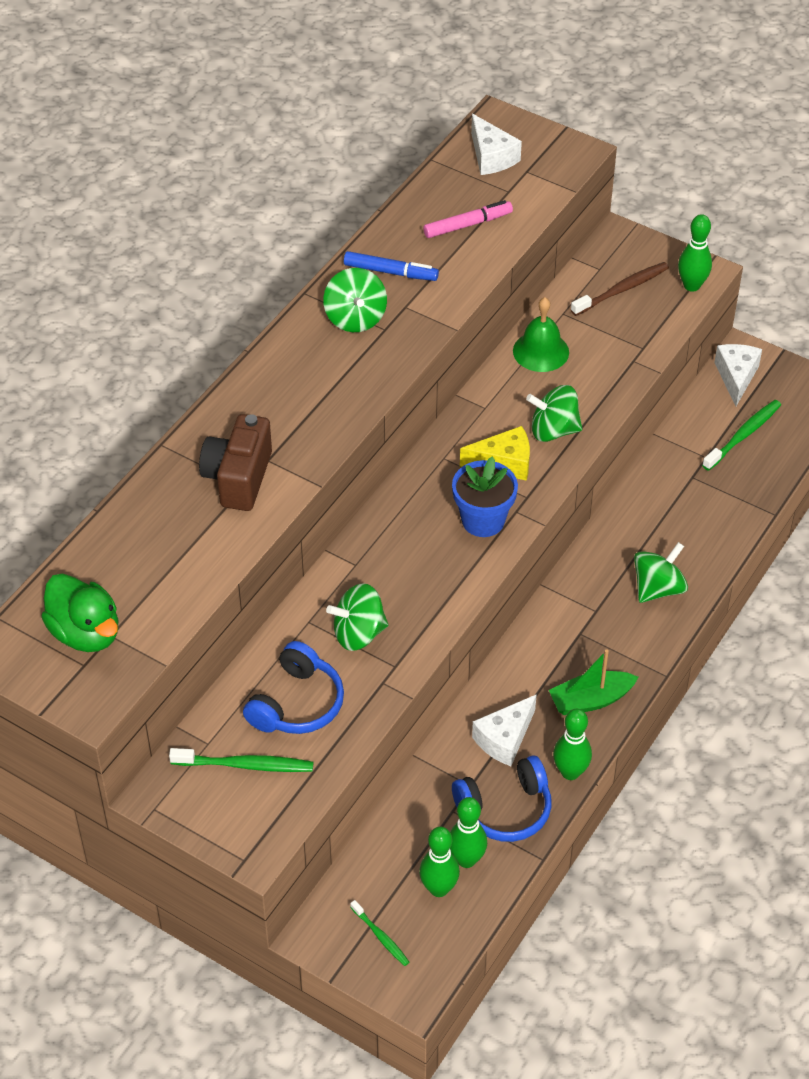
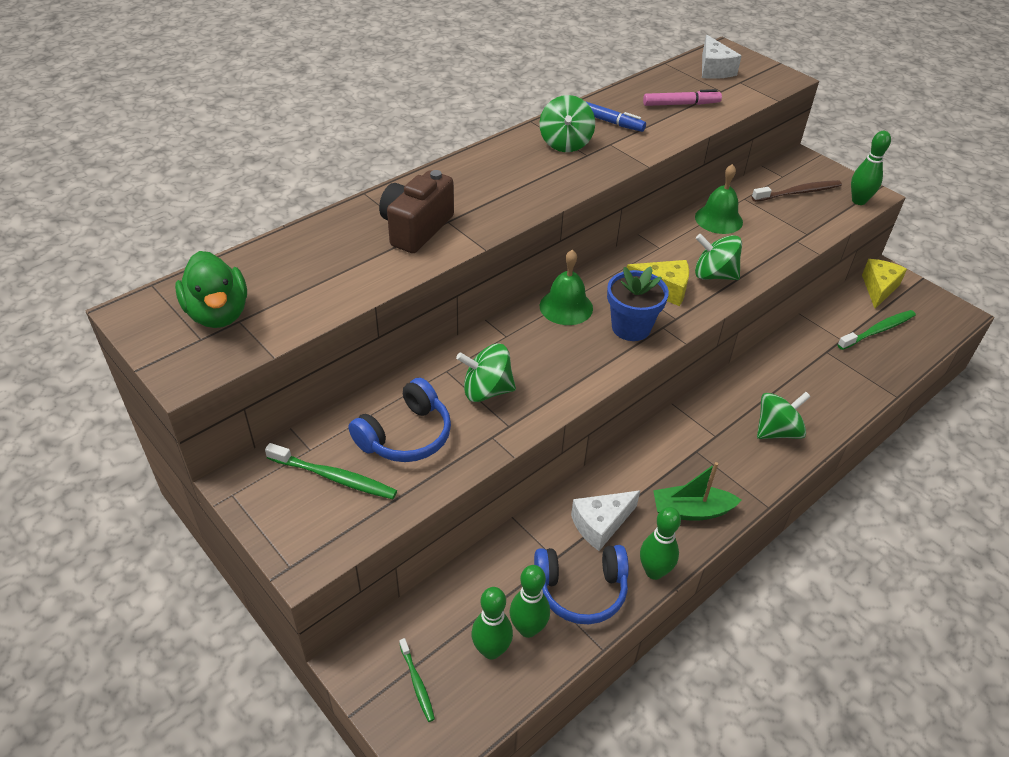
camera: 15 degrees right, 5 degrees down
white cheese [714,344,762,406] -> yellow cheese [862,259,907,309]
none -> green bell [540,250,593,325]

